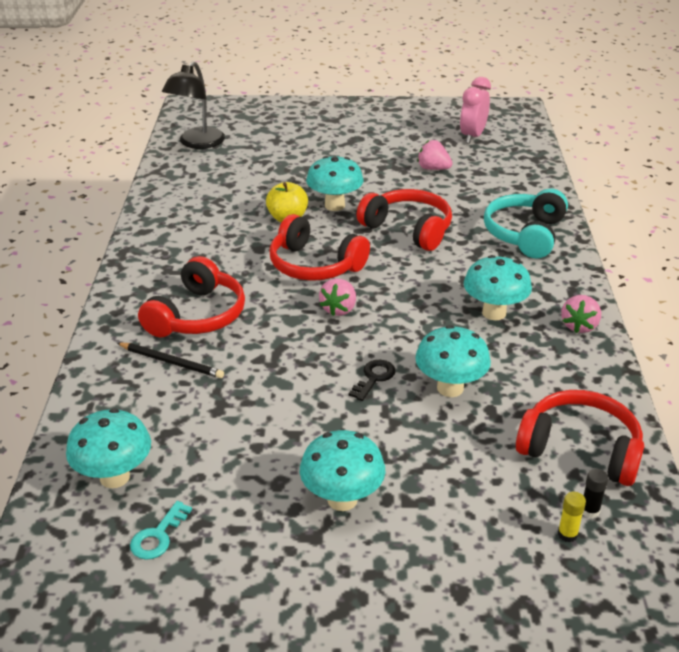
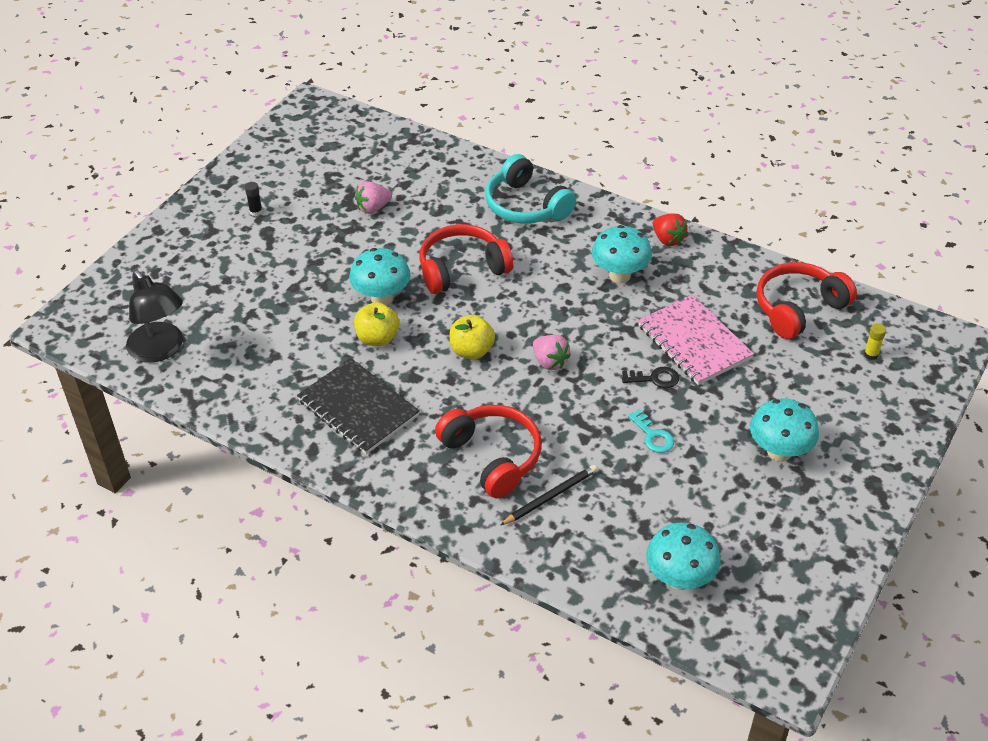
camera: 60 degrees left, 10 degrees up
turquoise key [130,501,192,560] -> turquoise key moved to [628,409,674,453]
red headphones [270,214,370,281] -> yellow apple [449,315,495,359]
black key [349,360,396,401] -> black key turned 120 degrees clockwise [622,367,679,388]
turquoise mushroom [415,325,491,397] -> pink notebook [638,295,754,385]
pink clock [460,77,491,144] -> none
pink strawberry [561,295,601,333] -> red strawberry [653,213,688,246]
black glue stick [583,468,609,518] -> black glue stick moved to [245,182,262,216]
none -> black notebook [297,358,420,454]

